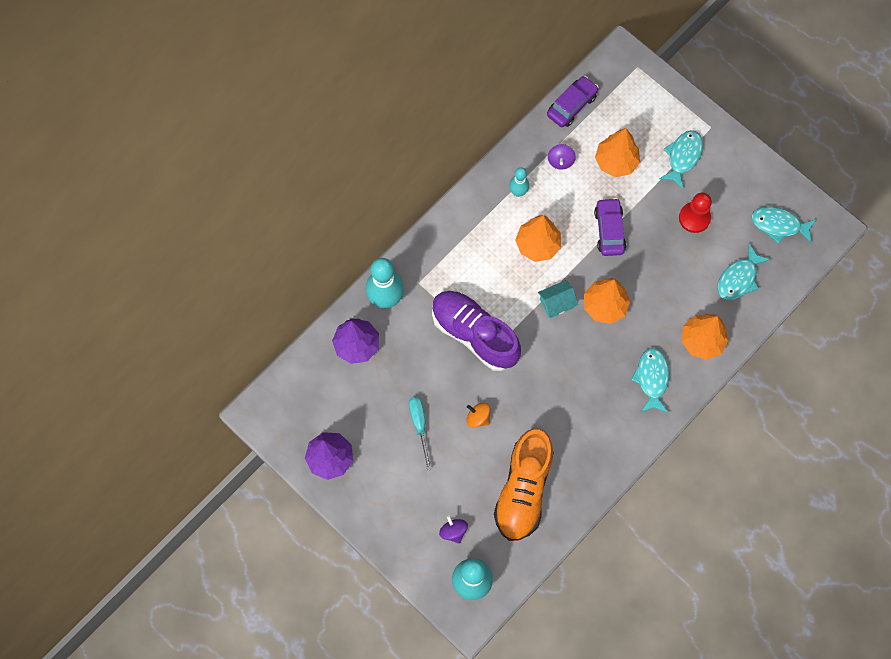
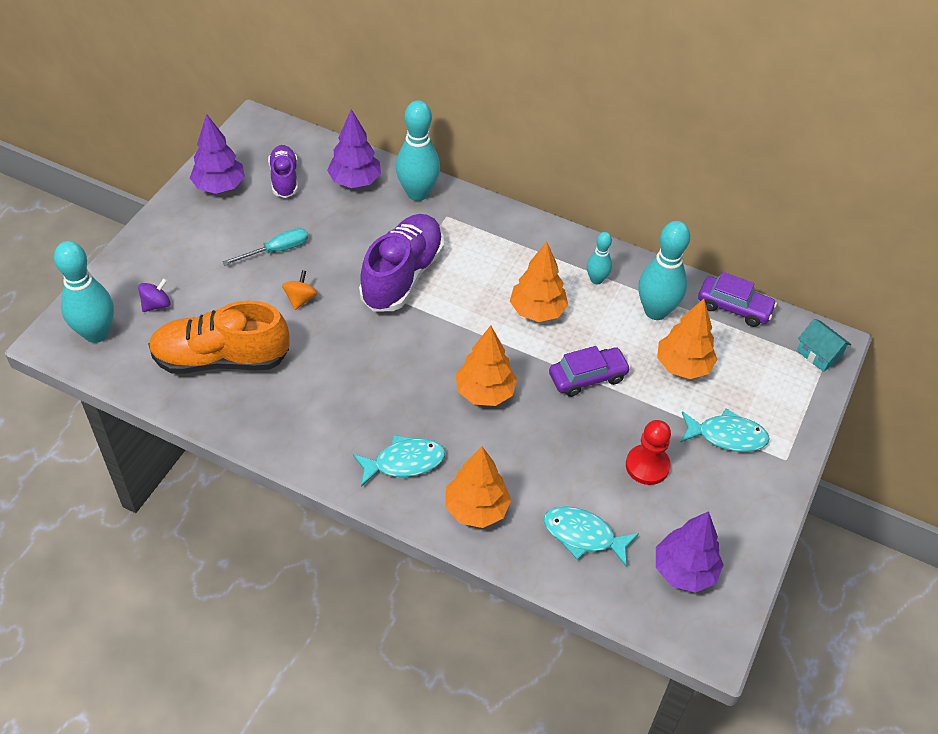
camera: 70 degrees right, 20 degrees down
turquoise house [538,280,578,319] -> turquoise house moved to [796,319,851,372]
purple spinning top [548,144,576,170] -> turquoise bowling pin [638,221,690,320]
turquoise fish [751,207,817,244] -> purple tree [656,511,724,593]
none -> purple shoe [268,145,298,198]

